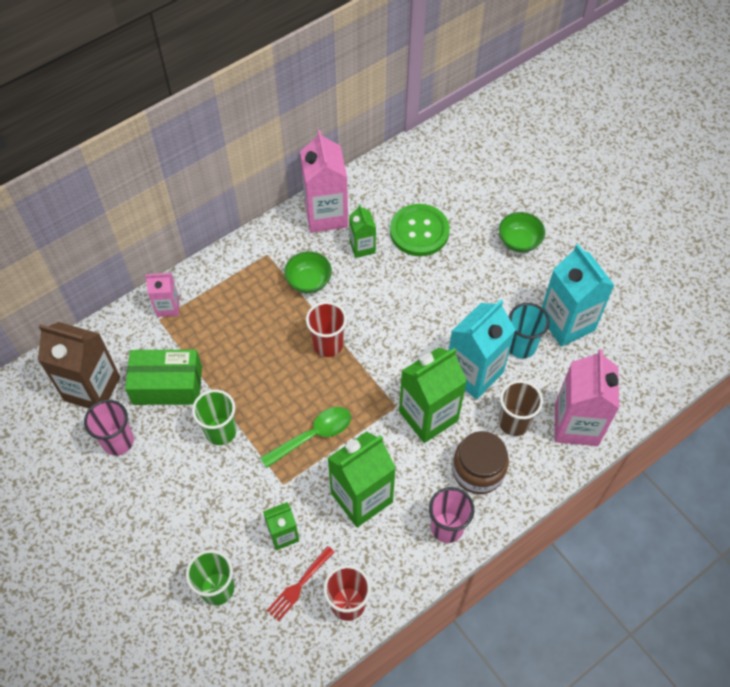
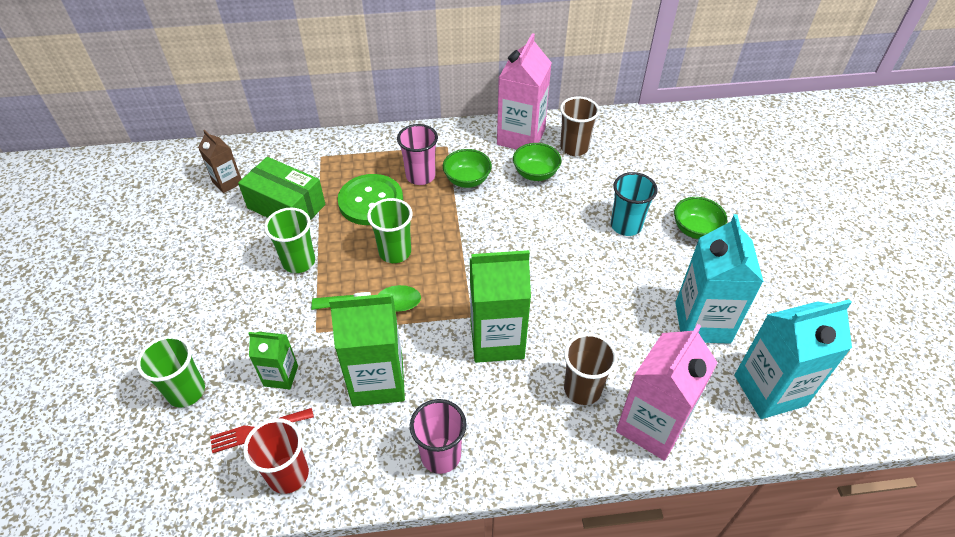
camera: 30 degrees right, 10 degrees down
brown carton [38,322,120,408] -> brown carton [198,130,241,193], size x0.54
pink cup [84,400,134,456] -> pink cup moved to [397,124,438,185]
pink carton [145,273,179,317] -> none
red cup [306,301,347,357] -> none
green carton [349,204,376,258] -> green bowl [513,143,562,181]
green button [390,204,450,256] -> green button moved to [337,174,403,225]
turquoise carton [449,300,516,399] -> turquoise carton moved to [734,299,852,419]
brown jar [452,431,509,494] -> none
turquoise cup [509,303,550,358] -> turquoise cup moved to [611,172,658,236]
none -> green cup [367,198,413,263]
none -> brown cup [560,96,600,156]

